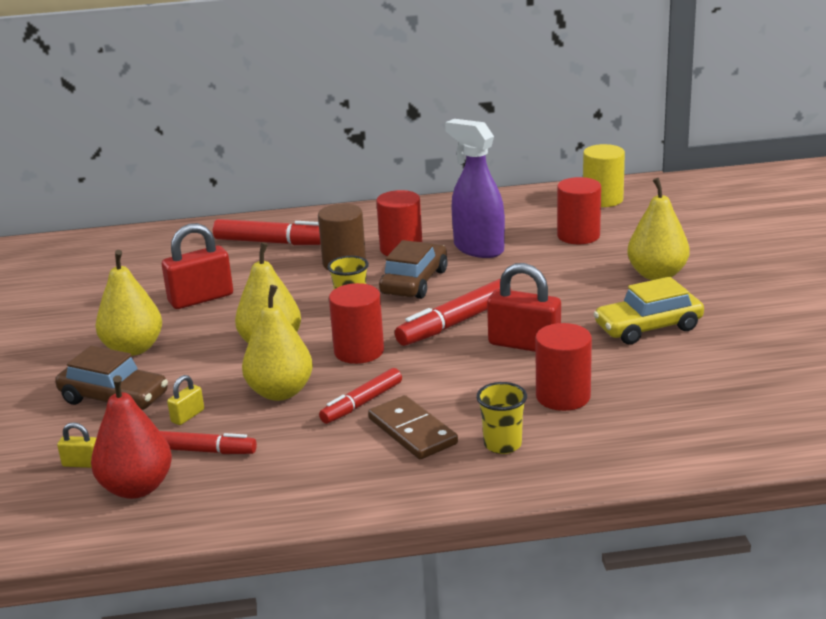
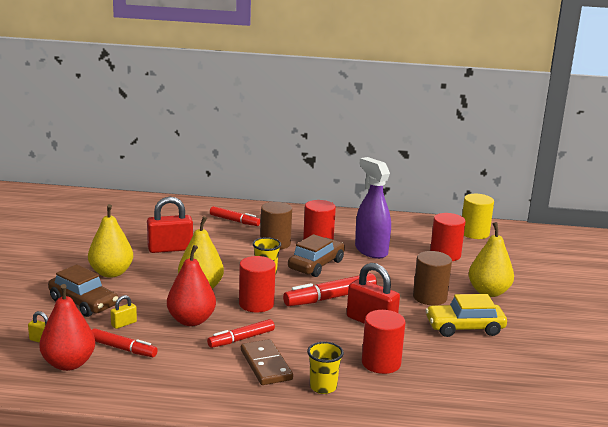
camera: 10 degrees right, 5 degrees down
red marker [213,219,321,245] -> red marker [210,206,261,226], size x0.66
yellow pear [242,285,313,401] -> red pear [167,245,216,326]
none -> brown cylinder [413,251,452,305]

